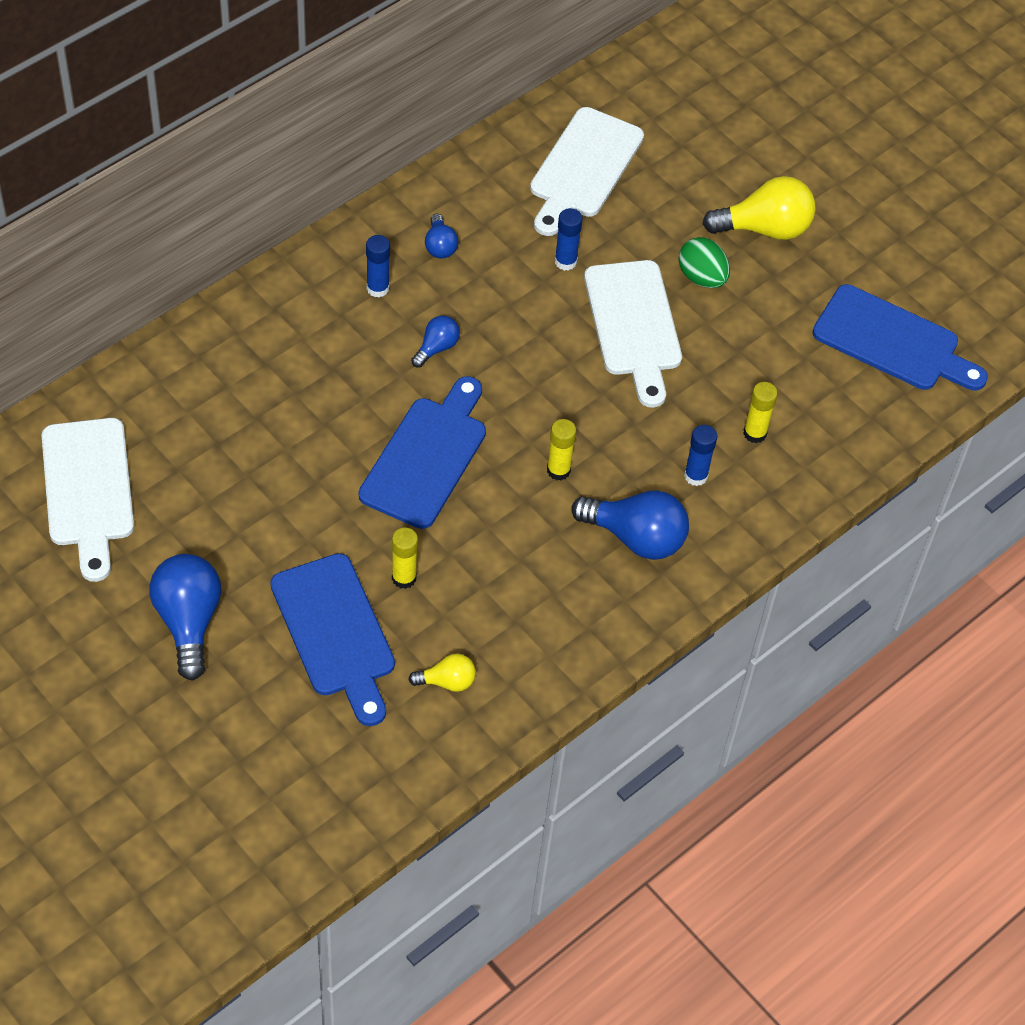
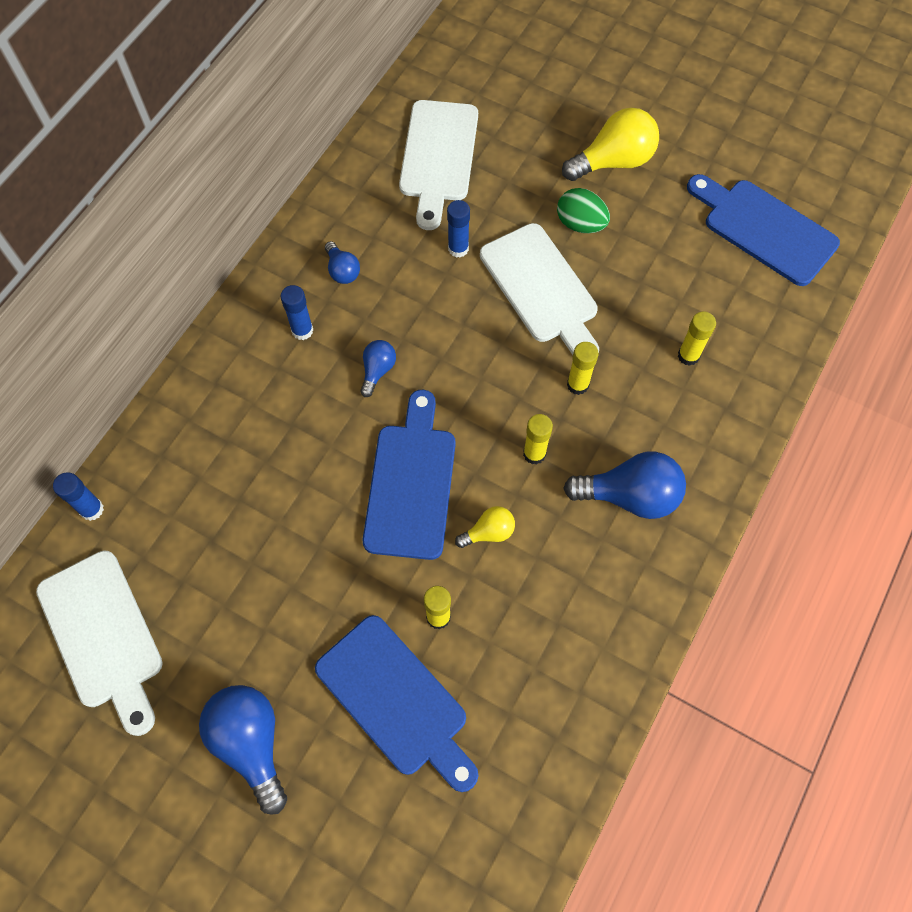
camera: 15 degrees left, 10 degrees up
yellow light bulb [408,653,476,692] -> yellow light bulb moved to [455,506,515,548]
blue glue stick [684,425,717,486] -> blue glue stick moved to [53,472,104,521]
blue cutting board [813,284,988,390] -> blue cutting board turned 150 degrees counterclockwise [687,174,840,286]
none -> yellow glue stick [567,342,599,395]

